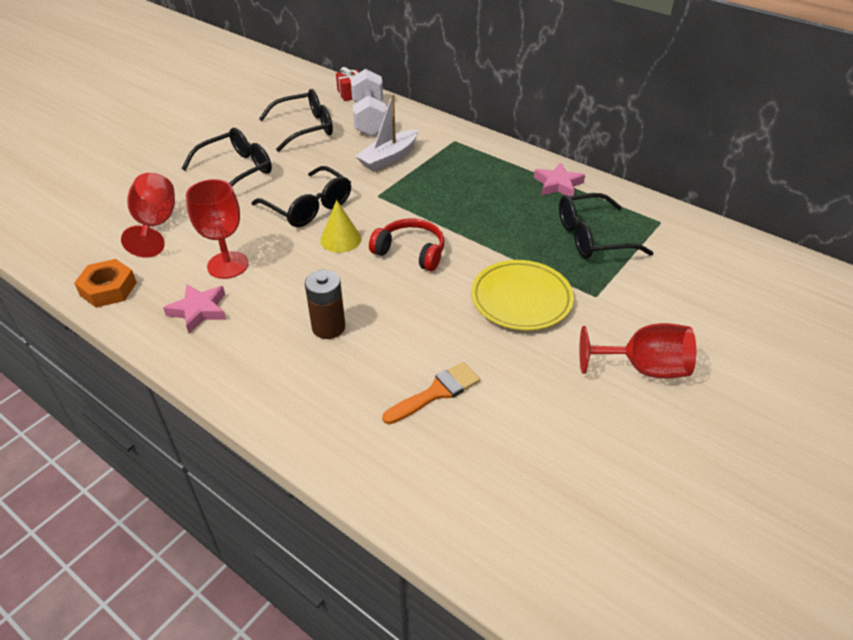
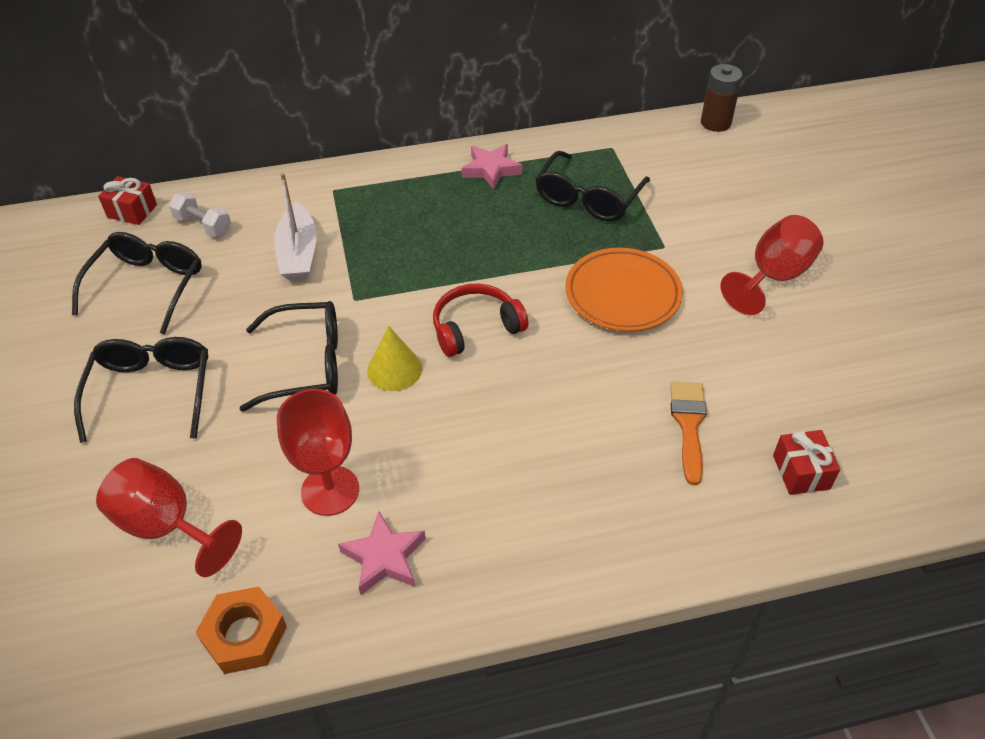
camera: 50 degrees left, 5 degrees up
brown battery [305,270,345,339] -> brown battery moved to [701,64,742,132]
white dumbbell [351,69,387,136] -> white dumbbell [169,192,231,237], size x0.56
yellow plate [471,260,574,331] -> orange plate [565,248,683,331]
none -> red gift [773,430,841,495]

